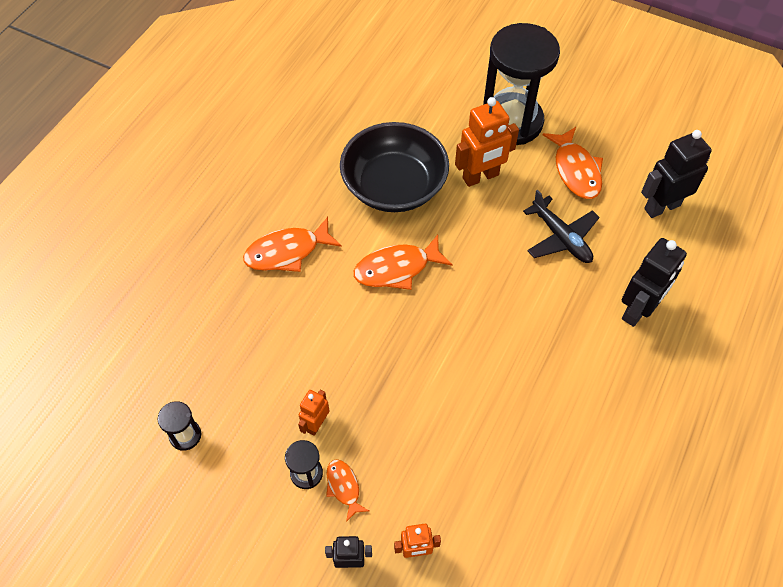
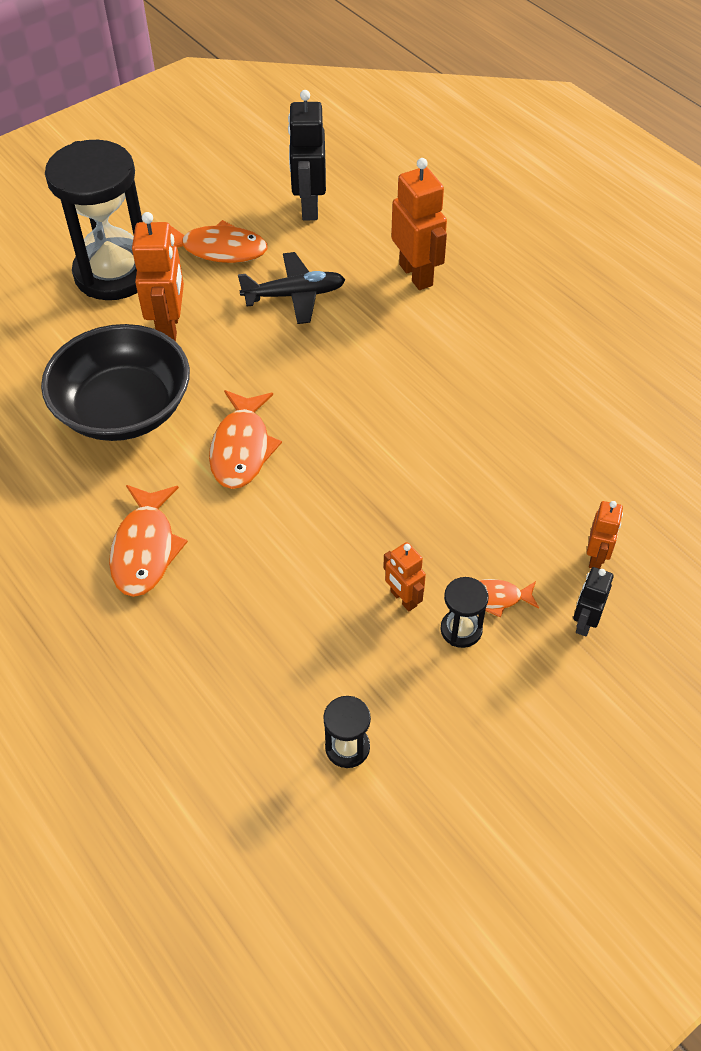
camera: 65 degrees left, 5 degrees down
black robot [622,238,687,327] -> orange robot [391,158,447,290]

